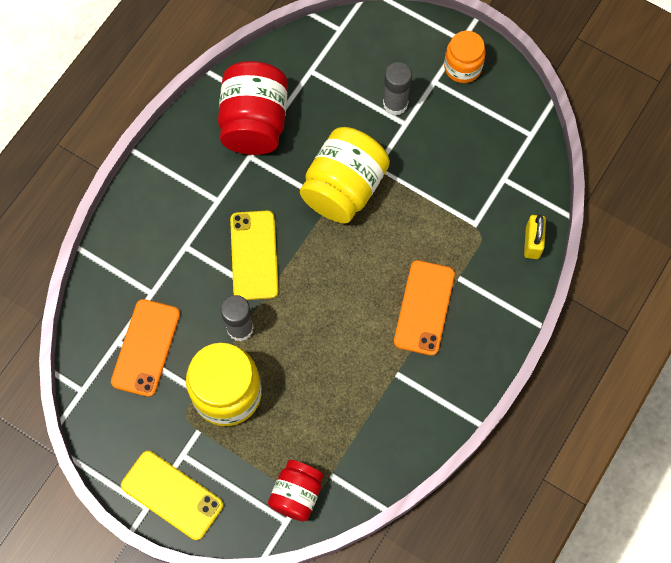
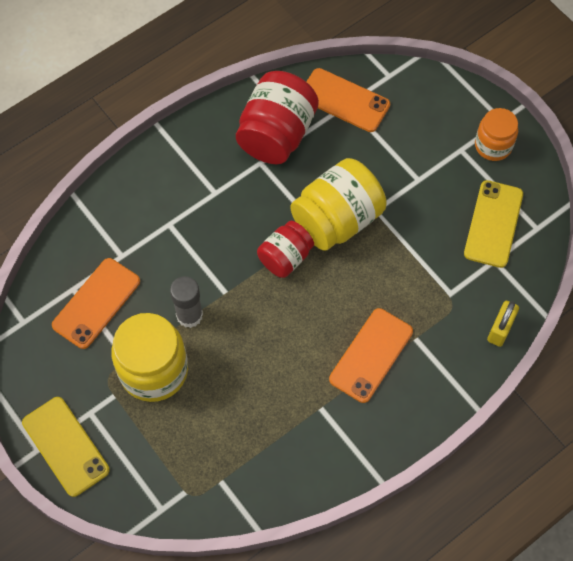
camera: 20 degrees right, 5 degrees down
yellow phone [230,211,279,300] -> yellow phone moved to [464,180,523,268]
red jar [268,460,323,522] -> red jar moved to [257,221,314,278]
grey glue stick [383,62,412,115] -> none
none -> orange phone [306,68,390,132]

